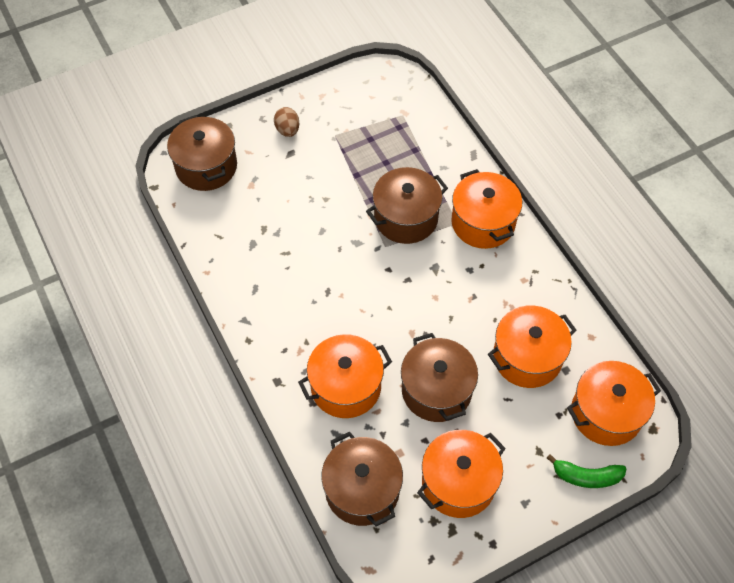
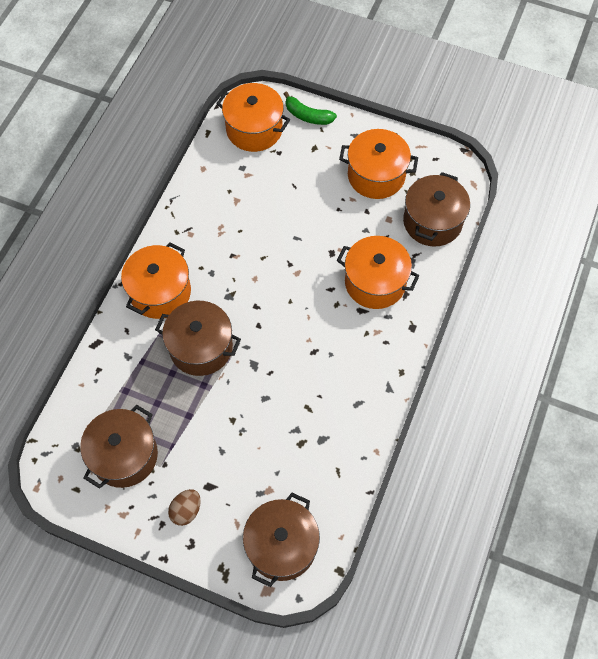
camera: 130 degrees left, 5 degrees up
brown pot [401,333,478,422] -> brown pot moved to [80,405,158,489]
orange pot [488,305,576,388] -> none
green banana [547,454,626,488] -> green banana turned 150 degrees clockwise [284,91,337,125]

